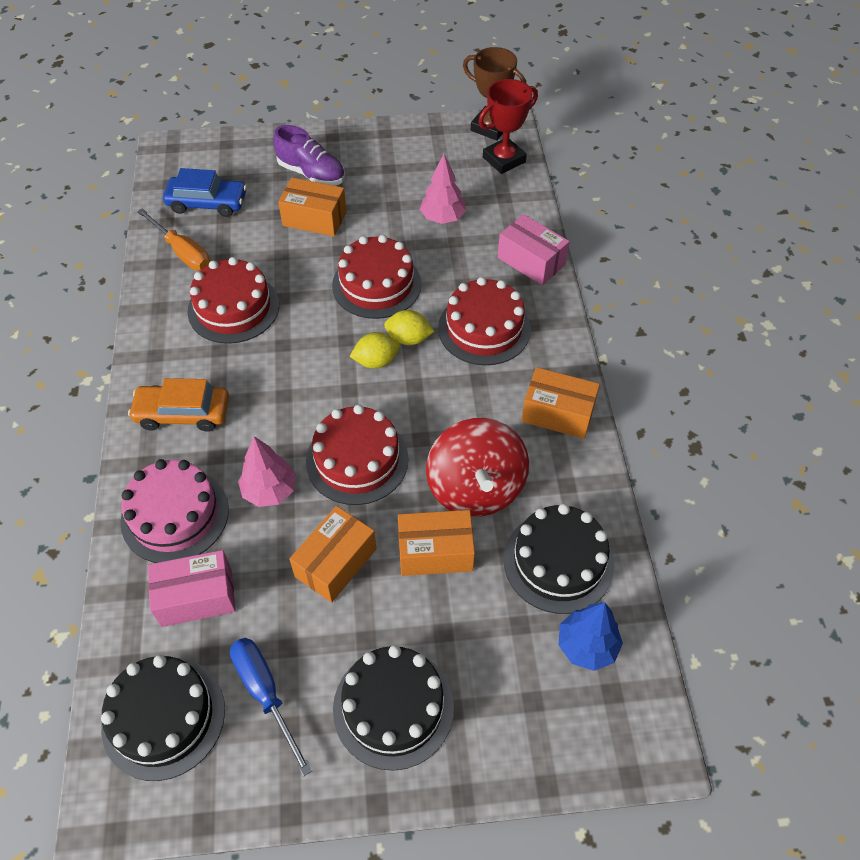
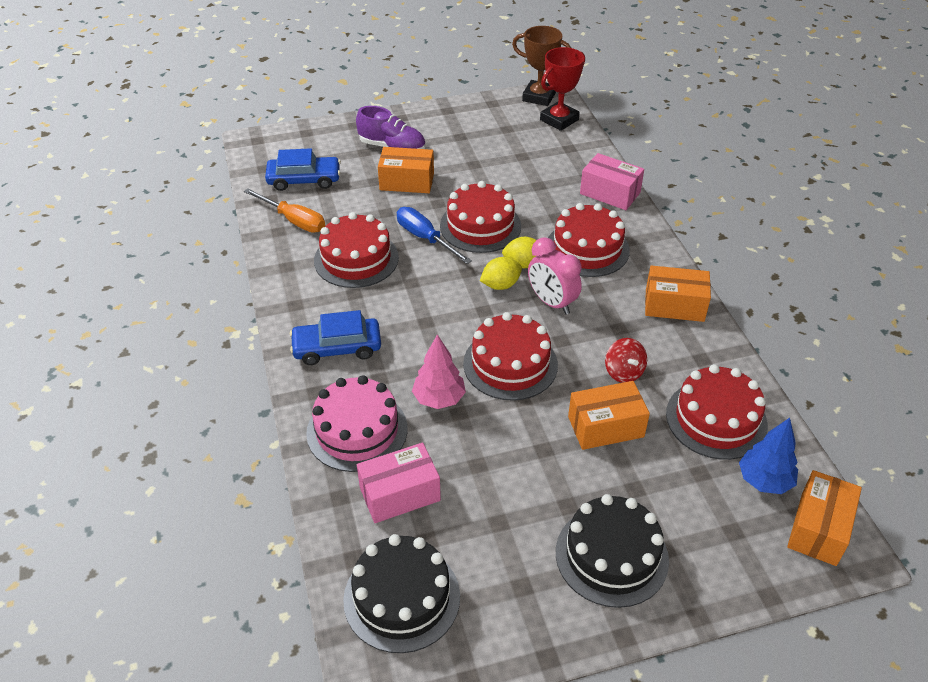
camera: 10 degrees left, 10 degrees down
orange car [128,378,229,432] -> blue car [290,310,381,365]
blue screwdriver [230,638,312,776] -> blue screwdriver moved to [397,207,472,264]
orange box [289,506,376,603] -> orange box moved to [787,470,862,566]
pink tree [420,154,466,224] -> none
red spinning top [426,418,529,517] -> red spinning top [605,338,647,383], size x0.49
black cake [504,504,614,614] -> red cake [666,364,768,460]
none -> pink clock [528,237,582,314]

